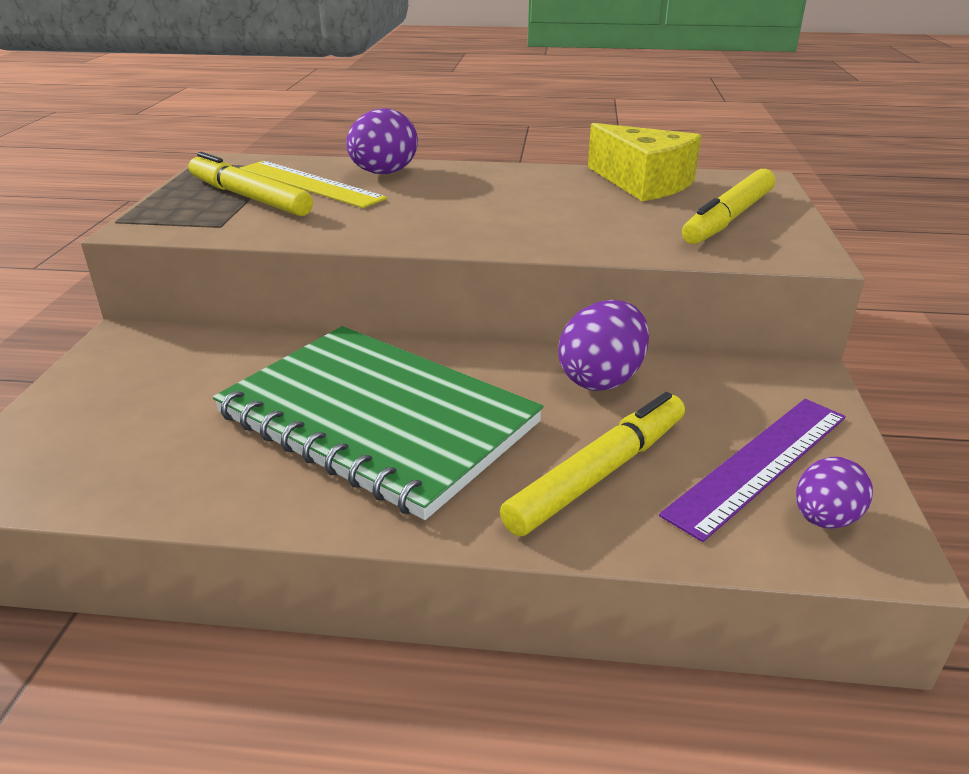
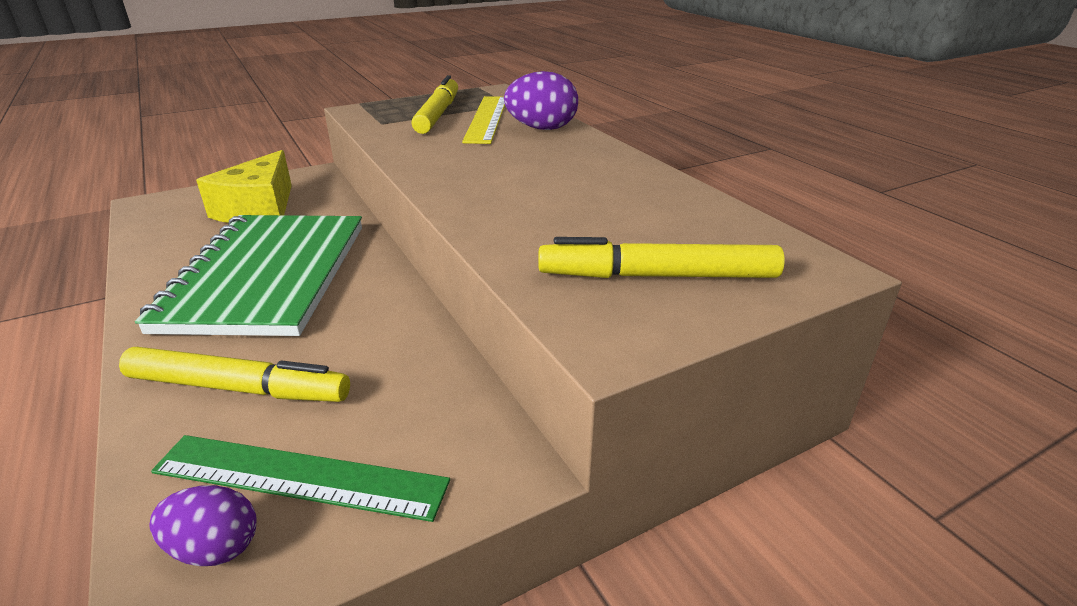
camera: 55 degrees right, 0 degrees up
purple egg [558,300,649,391] -> none
yellow cheese [588,123,701,201] -> yellow cheese moved to [196,150,292,223]
purple ruler [659,399,846,542] -> green ruler [151,435,450,522]

